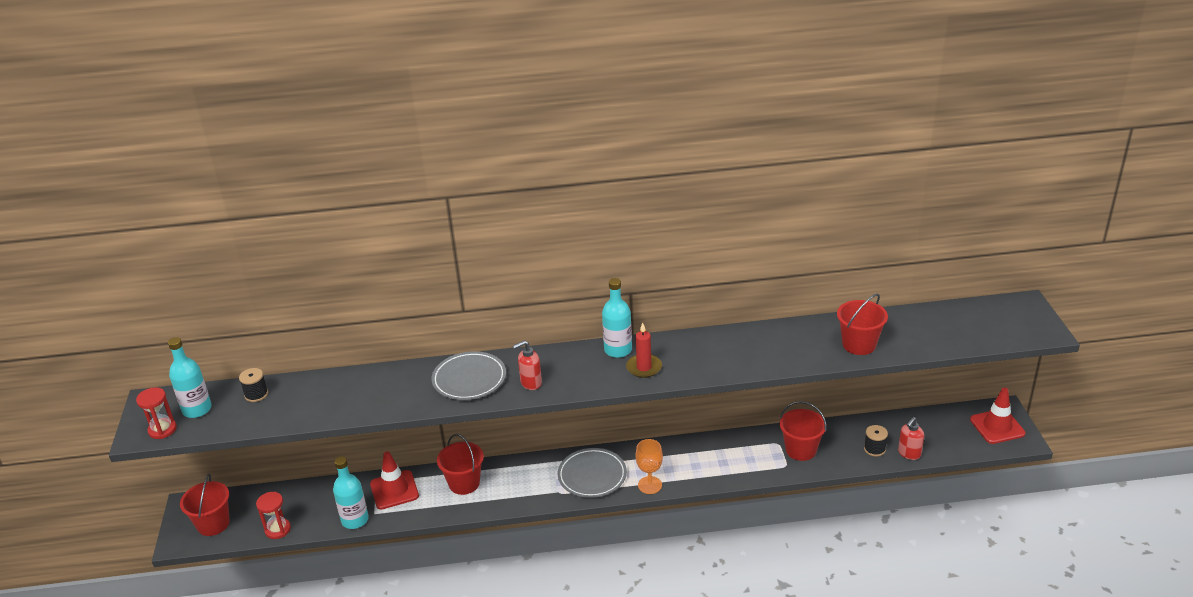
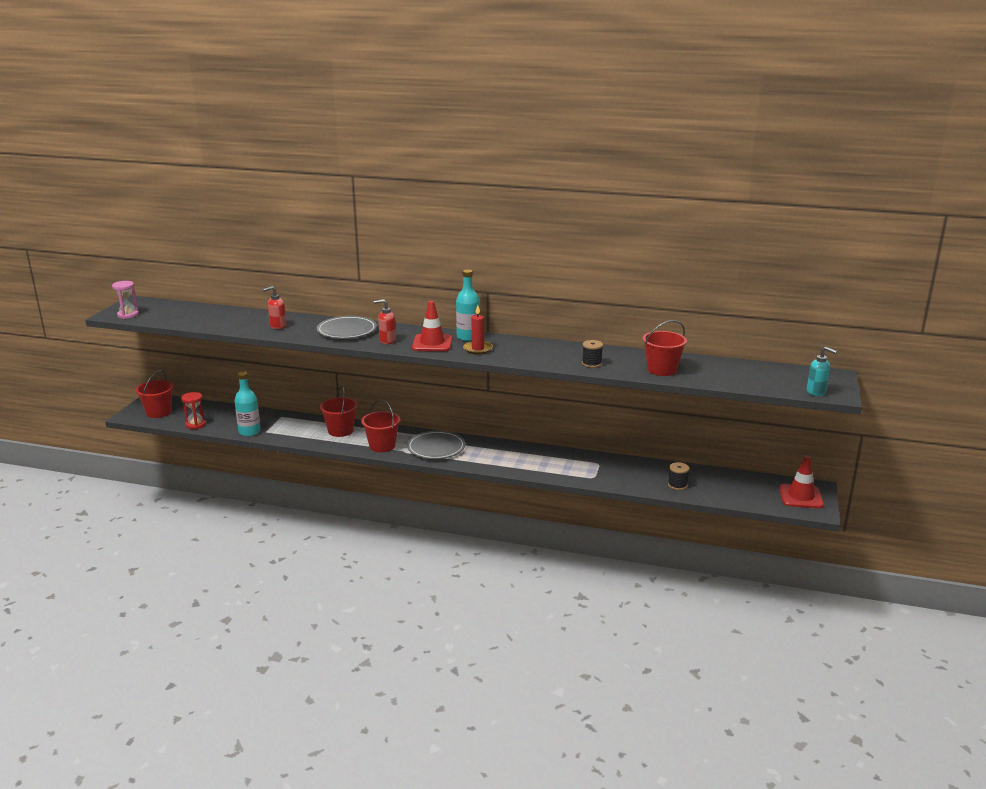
camera: 20 degrees right, 10 degrees down
red hourglass [136,387,177,439] -> pink hourglass [112,281,139,319]
turquoise bottle [168,337,212,418] -> none
black spool [239,368,268,402] -> black spool moved to [582,340,603,368]
red traffic cone [370,451,419,509] -> red traffic cone moved to [412,301,452,351]
orange goblet [636,439,663,494] -> none
red bucket [780,401,827,461] -> red bucket moved to [361,400,400,452]
red soap dispenser [898,417,924,460] -> red soap dispenser moved to [263,286,287,329]
none -> turquoise soap dispenser [806,346,837,396]

